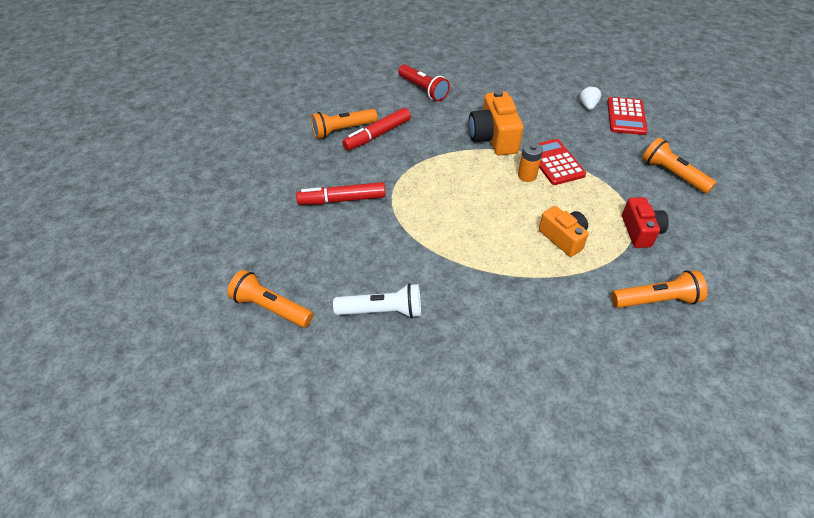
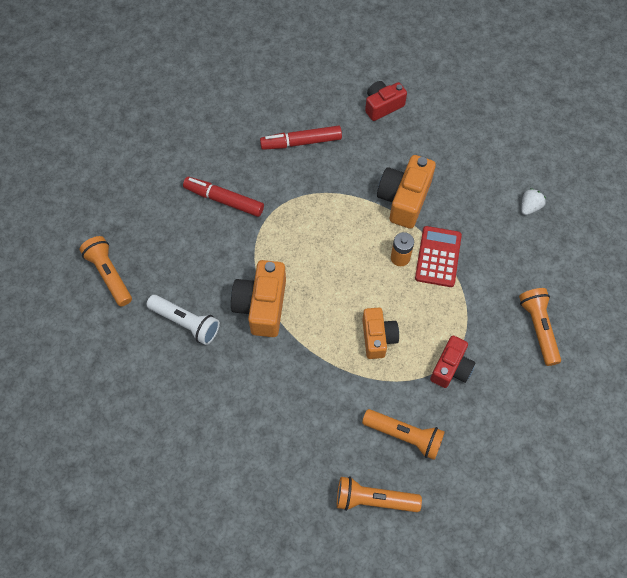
camera: 30 degrees right, 15 degrees up
orange flashlight [311,109,378,139] -> orange flashlight moved to [337,477,422,512]
red flashlight [398,64,450,101] -> red camera [365,81,407,121]
red calculator [607,97,648,135] -> none
none -> orange camera [231,260,286,337]

